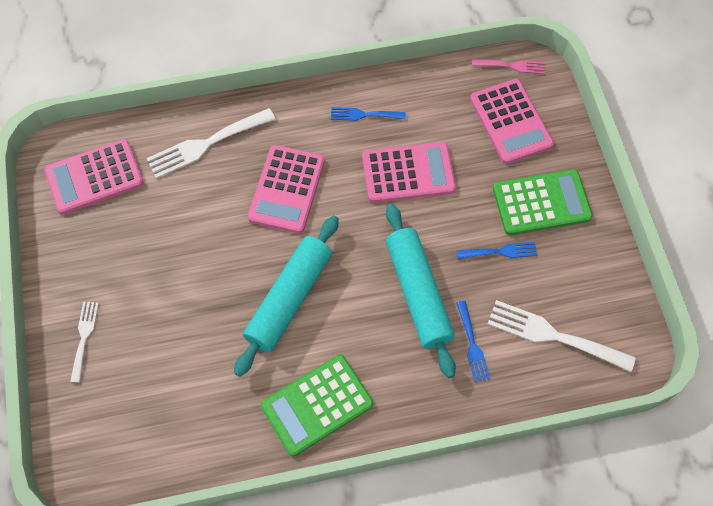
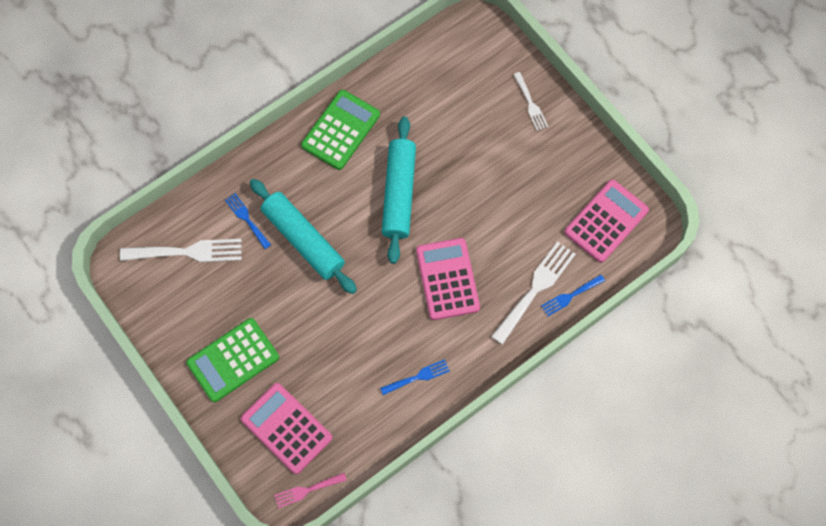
camera: 155 degrees right, 5 degrees up
pink calculator [362,142,456,203] -> none
blue fork [456,242,537,259] -> blue fork moved to [541,275,605,316]

